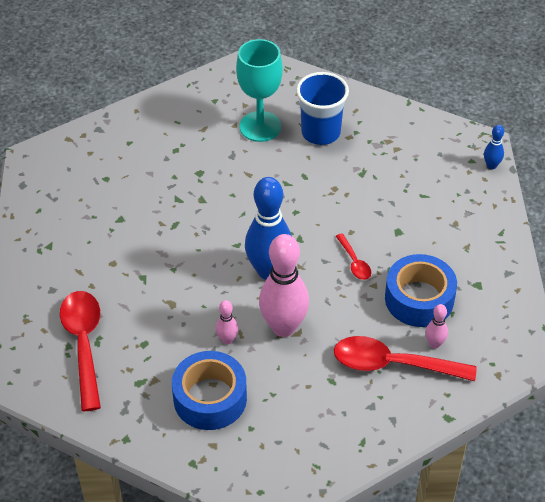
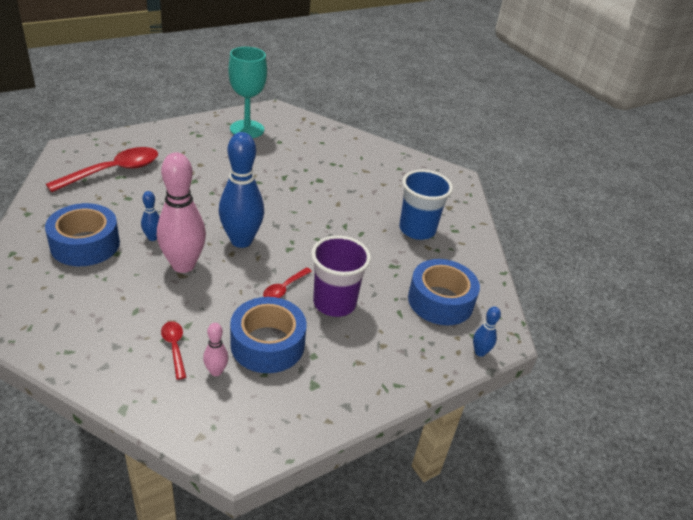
camera: 55 degrees right, 10 degrees down
pink bowling pin [216,300,238,345] -> blue bowling pin [141,191,160,241]
turquoise goblet [236,39,283,142] -> turquoise goblet moved to [228,47,267,138]
red spoon [334,336,477,381] -> red spoon [161,321,186,380], size x0.49
none -> purple cup [311,236,371,317]
none -> blue tape [408,259,480,325]

